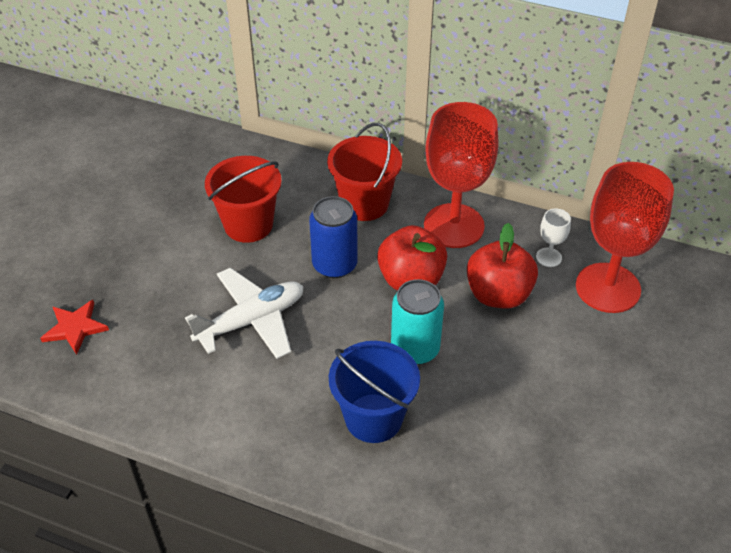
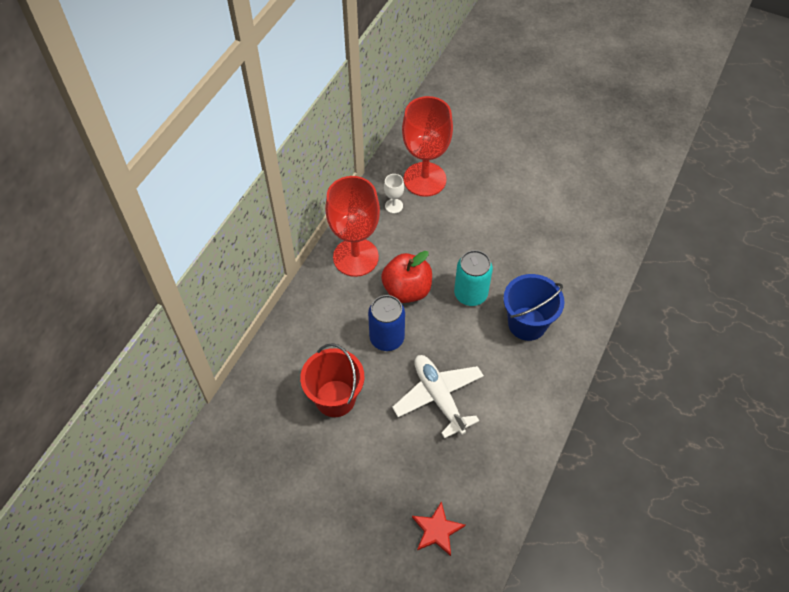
camera: 85 degrees left, 10 degrees up
red bucket [327,123,402,221] -> none
red apple [467,223,538,308] -> none

